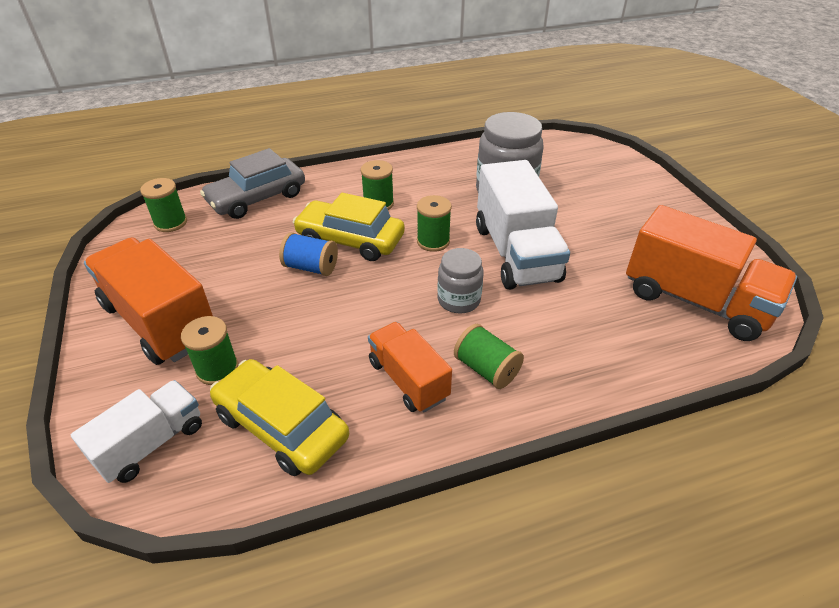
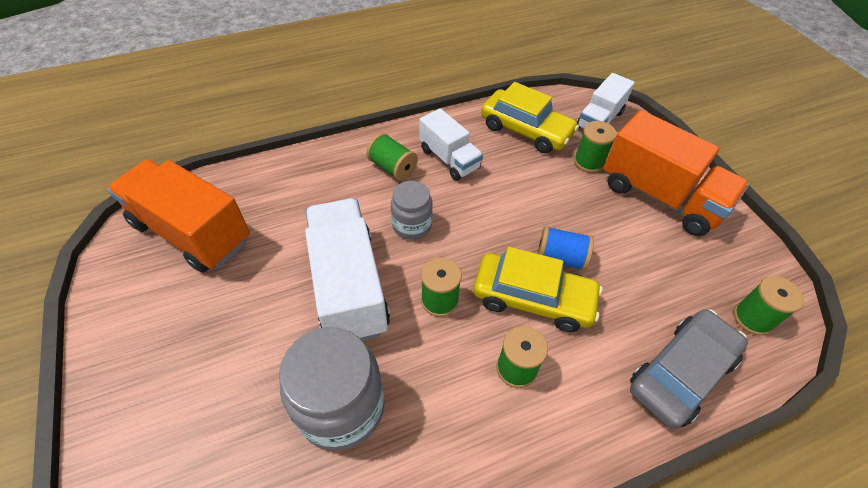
camera: 175 degrees right, 10 degrees up
orange truck [368,322,452,413] -> white truck [419,108,483,181]

